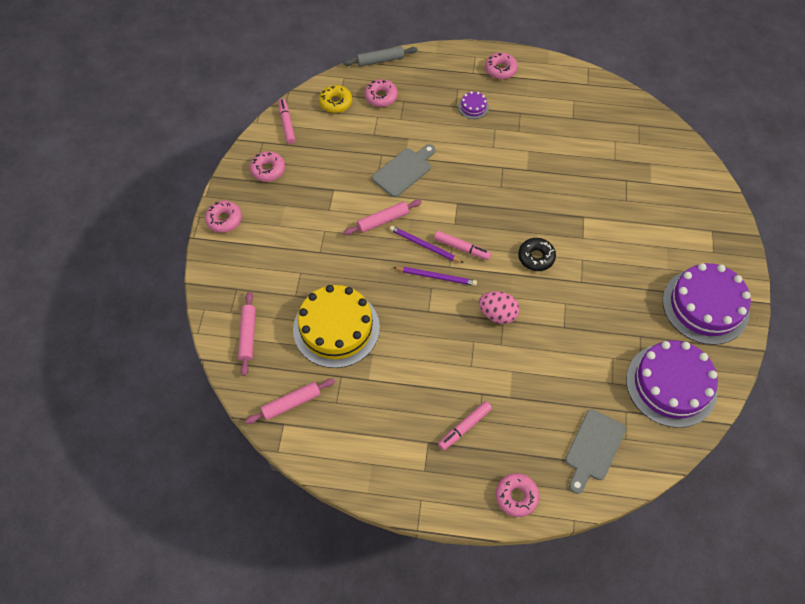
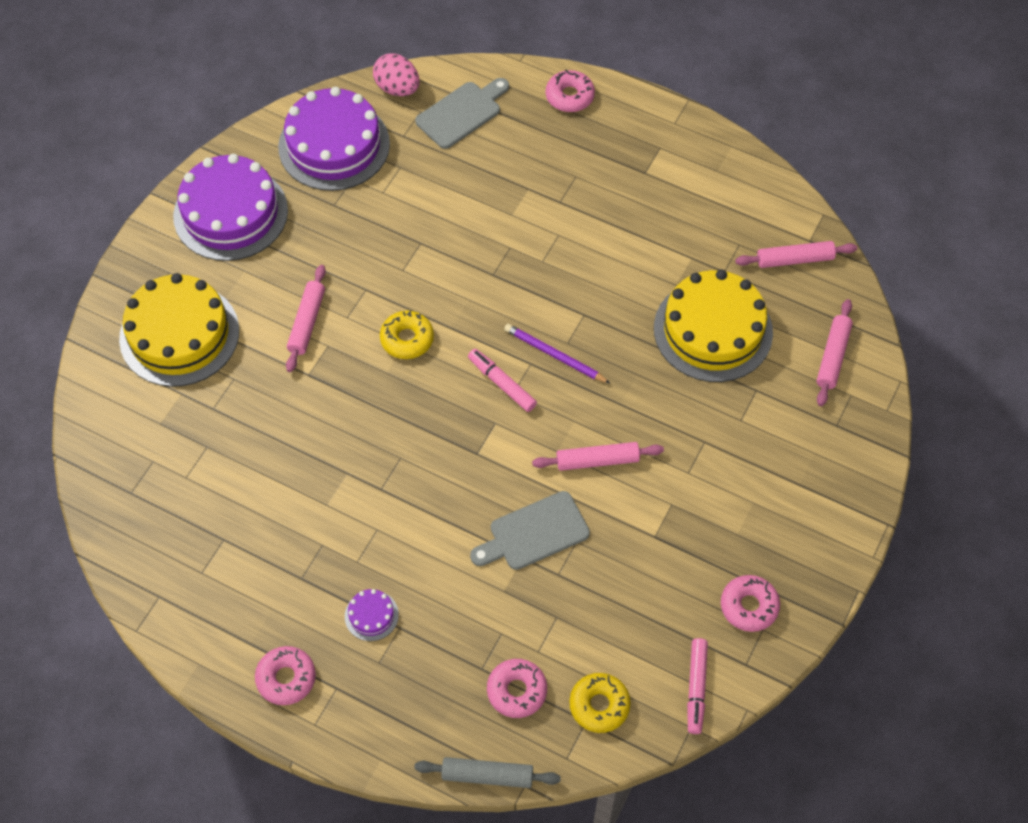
camera: 160 degrees left, 0 degrees up
pink donut [205,201,242,233] -> none
purple pencil [389,226,463,263] -> none
pink marker [438,401,492,450] -> none
pink egg [479,291,520,324] -> pink egg moved to [373,53,420,96]
black donut [518,238,556,271] -> yellow donut [380,311,434,359]
none -> yellow cake [119,273,239,387]
none -> pink rolling pin [286,265,326,372]

